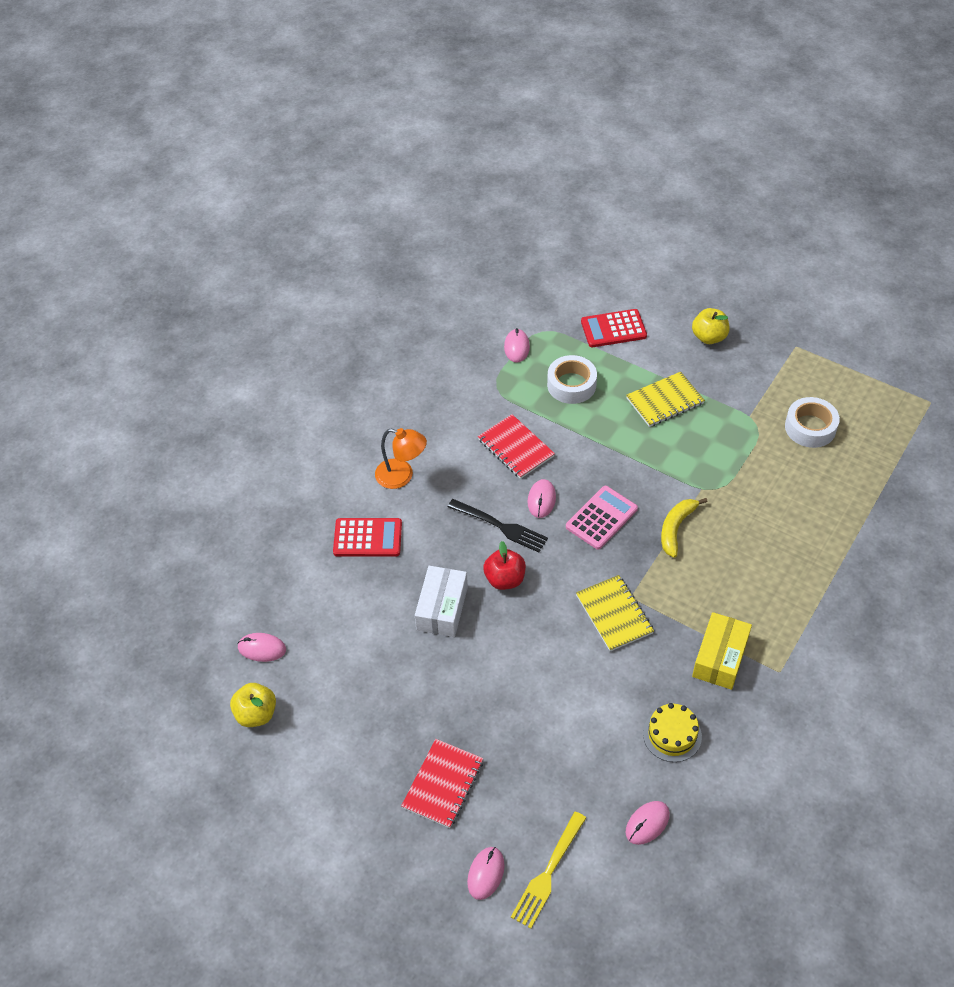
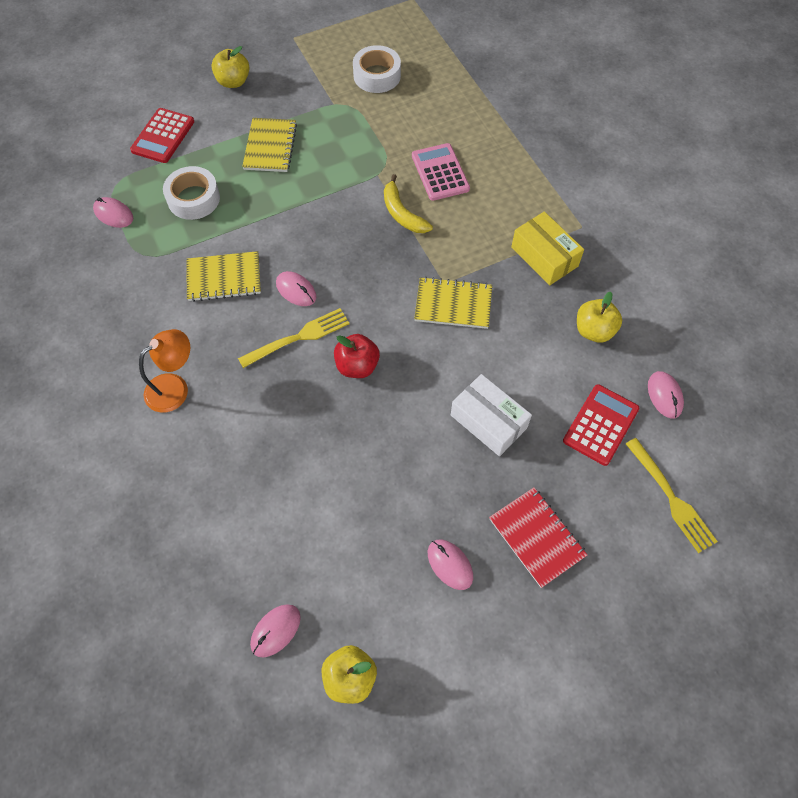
camera: 60 degrees left, 10 degrees up
red calculator [333,518,402,557] -> red calculator moved to [563,384,640,466]
white box [415,566,468,637] -> white box moved to [451,374,532,456]
black fork [448,499,548,552] -> yellow fork [238,308,350,368]
pink mouse [467,847,505,900] -> pink mouse moved to [428,539,473,590]
red notebook [478,414,555,479] -> yellow notebook [186,251,261,302]
pink calculator [566,486,638,550] -> pink calculator moved to [412,143,470,201]
yellow cake [643,703,702,762] -> yellow apple [577,292,622,343]

